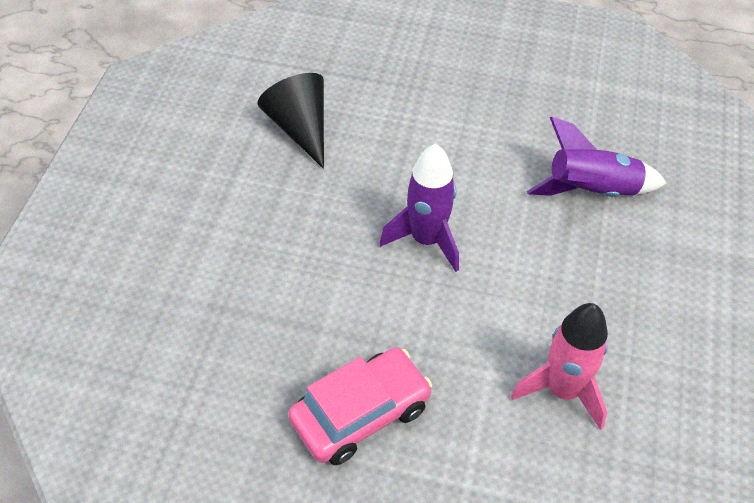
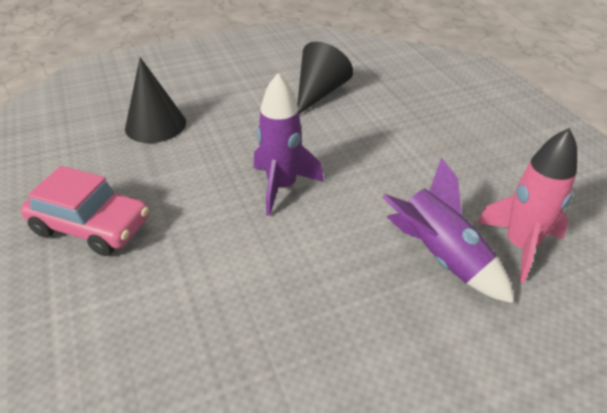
camera: 55 degrees right, 10 degrees down
pink rocket [511,303,608,430] -> pink rocket moved to [477,128,577,283]
none -> black cone [125,57,186,143]

